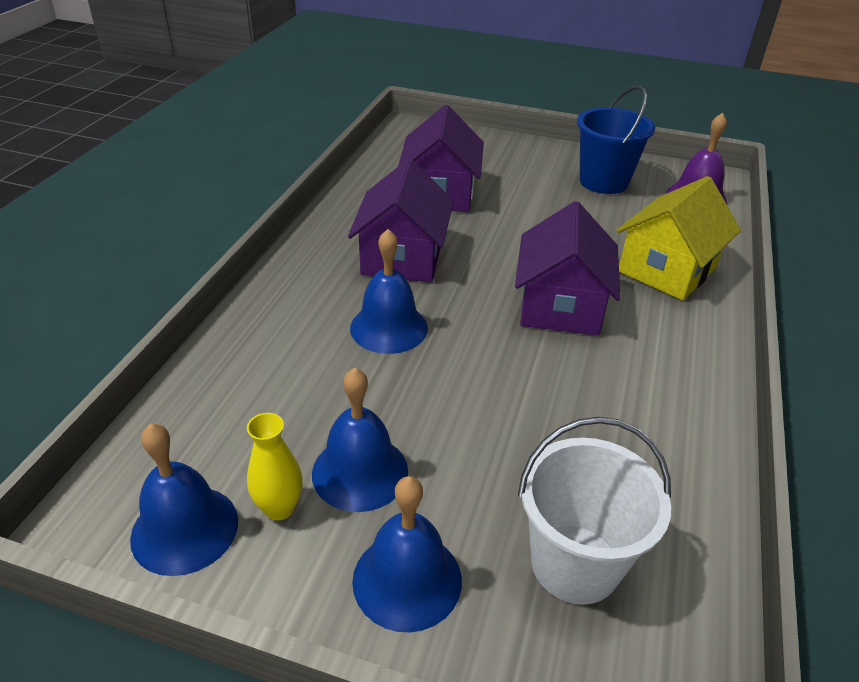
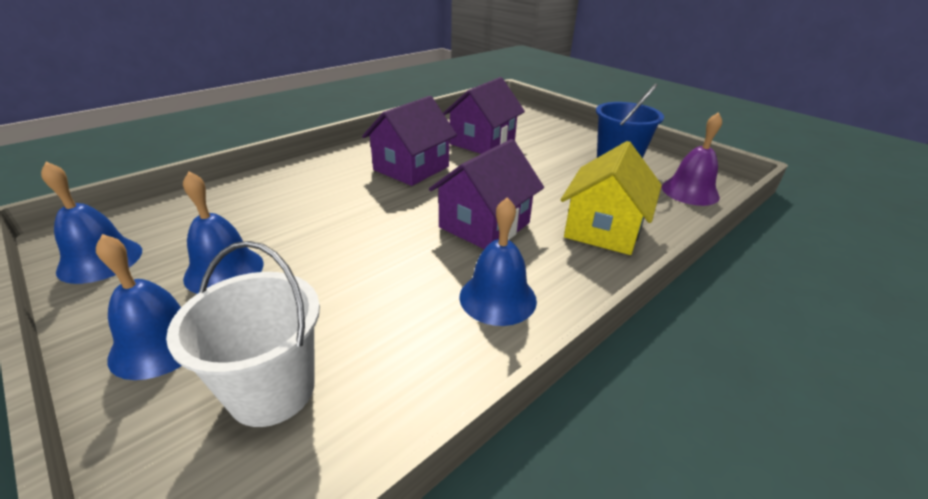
camera: 30 degrees right, 5 degrees down
yellow vase [247,413,303,520] -> none
blue bell [350,229,428,354] -> blue bell moved to [459,197,537,326]
yellow house [616,176,741,300] -> yellow house turned 45 degrees counterclockwise [561,141,662,255]

